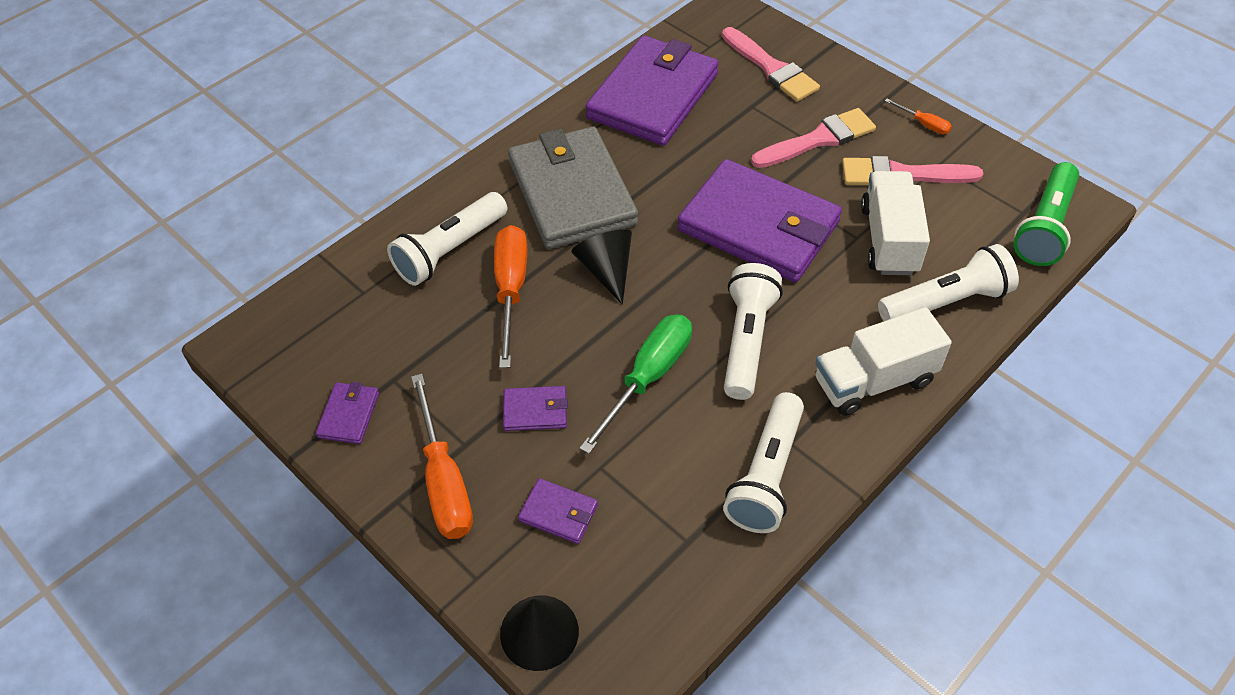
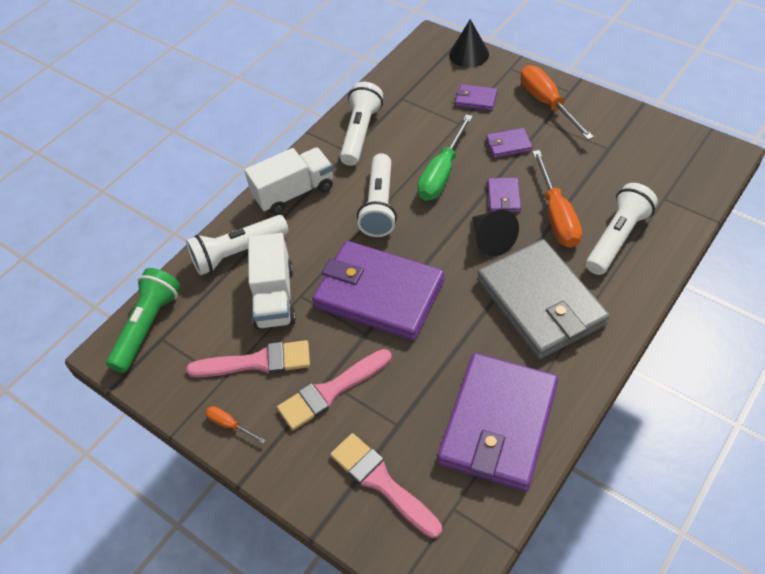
camera: 175 degrees right, 0 degrees up
purple wallet [316,382,379,444] -> purple wallet moved to [488,177,521,212]

